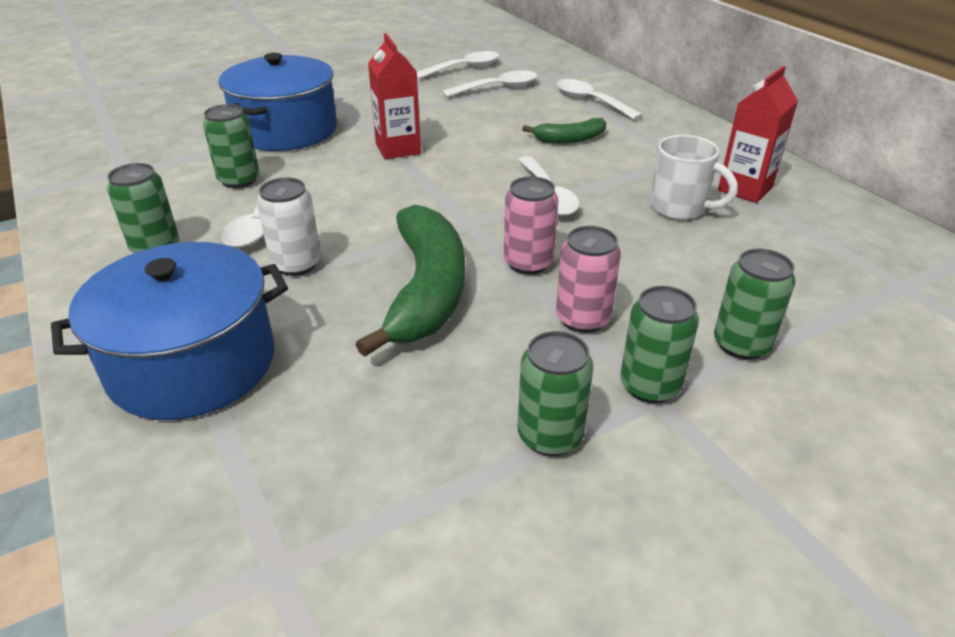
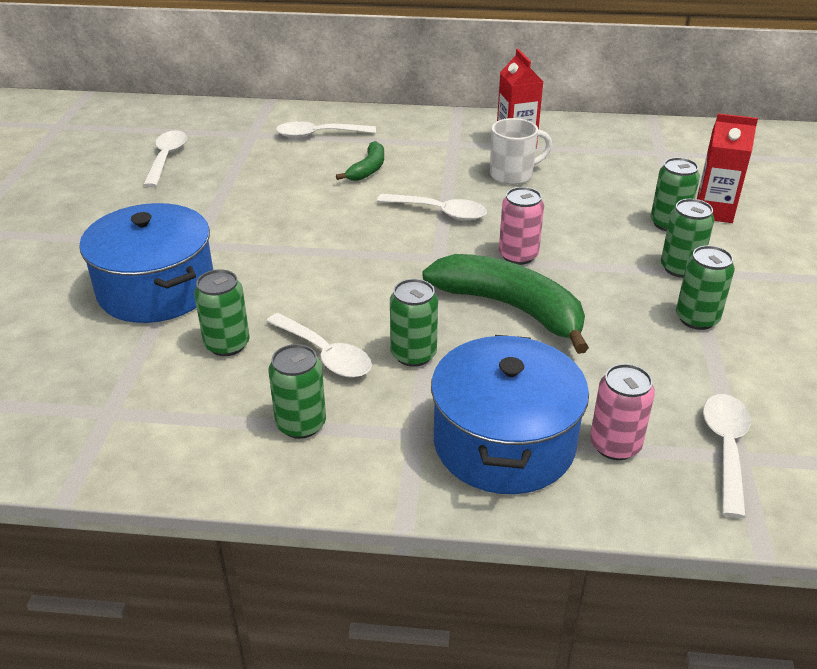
camera: 55 degrees left, 0 degrees up
white can [257,177,321,276] -> green can [390,279,438,367]
red carton [368,33,421,159] -> red carton moved to [697,113,758,223]
white spoon [442,70,538,97] -> white spoon moved to [703,394,751,518]
pink can [556,226,621,333] -> pink can moved to [590,364,655,460]

